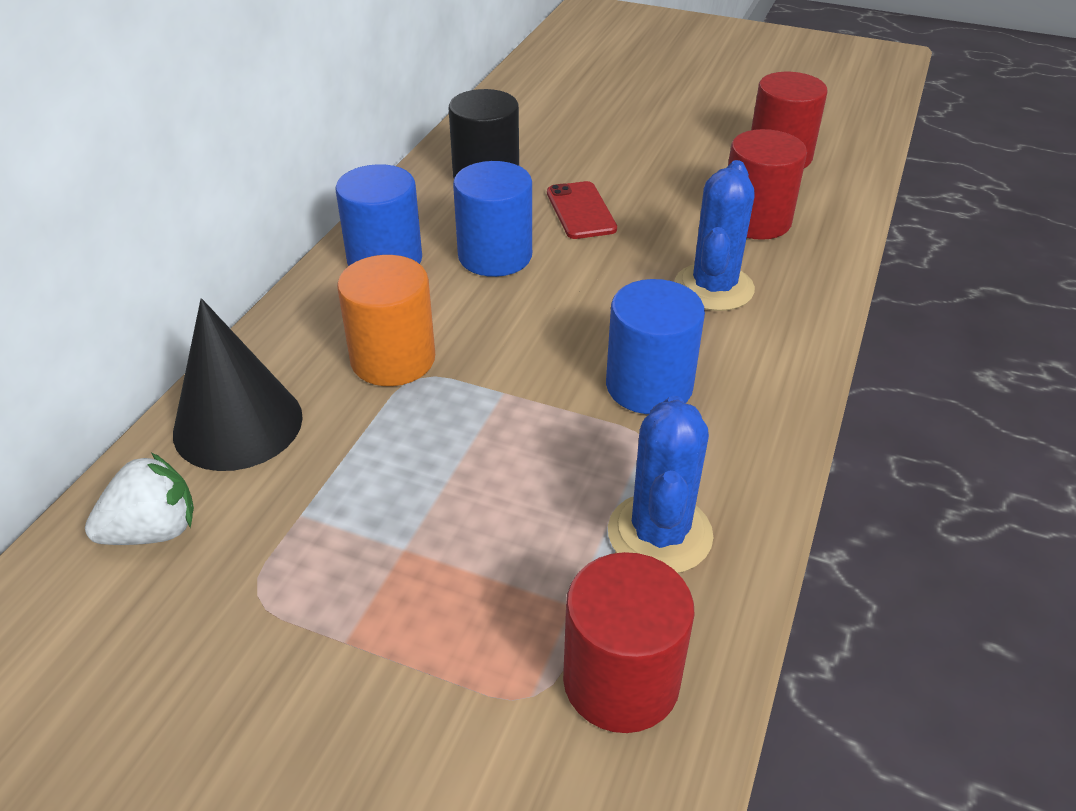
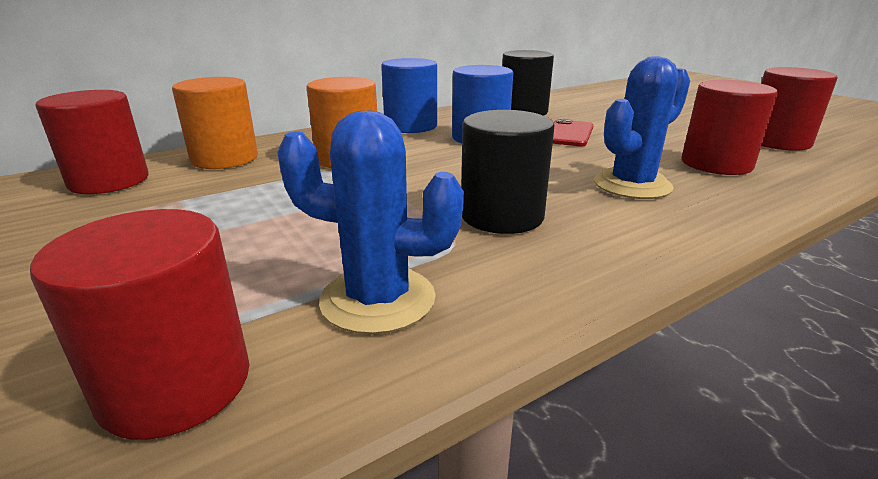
camera: 35 degrees right, 15 degrees down
white strawberry [85,453,194,545] -> red cylinder [35,90,149,194]
black cone [173,298,303,471] -> orange cylinder [172,77,258,169]
blue cylinder [606,279,705,414] -> black cylinder [461,110,555,234]
blue cactus [608,396,714,573] -> blue cactus turned 60 degrees clockwise [277,110,464,334]

